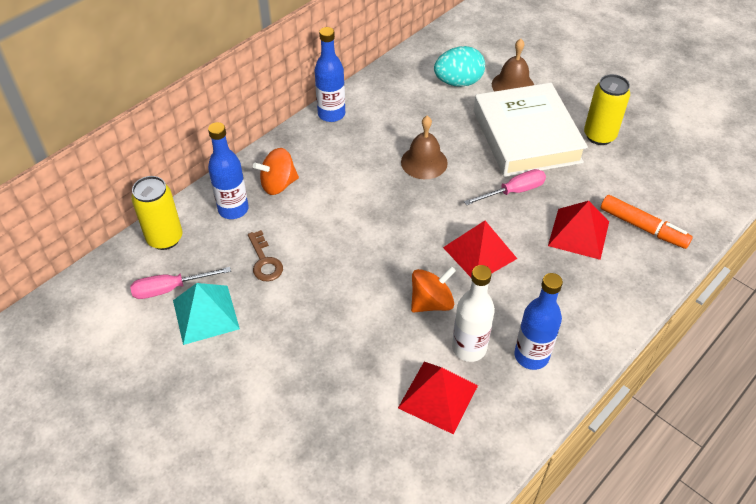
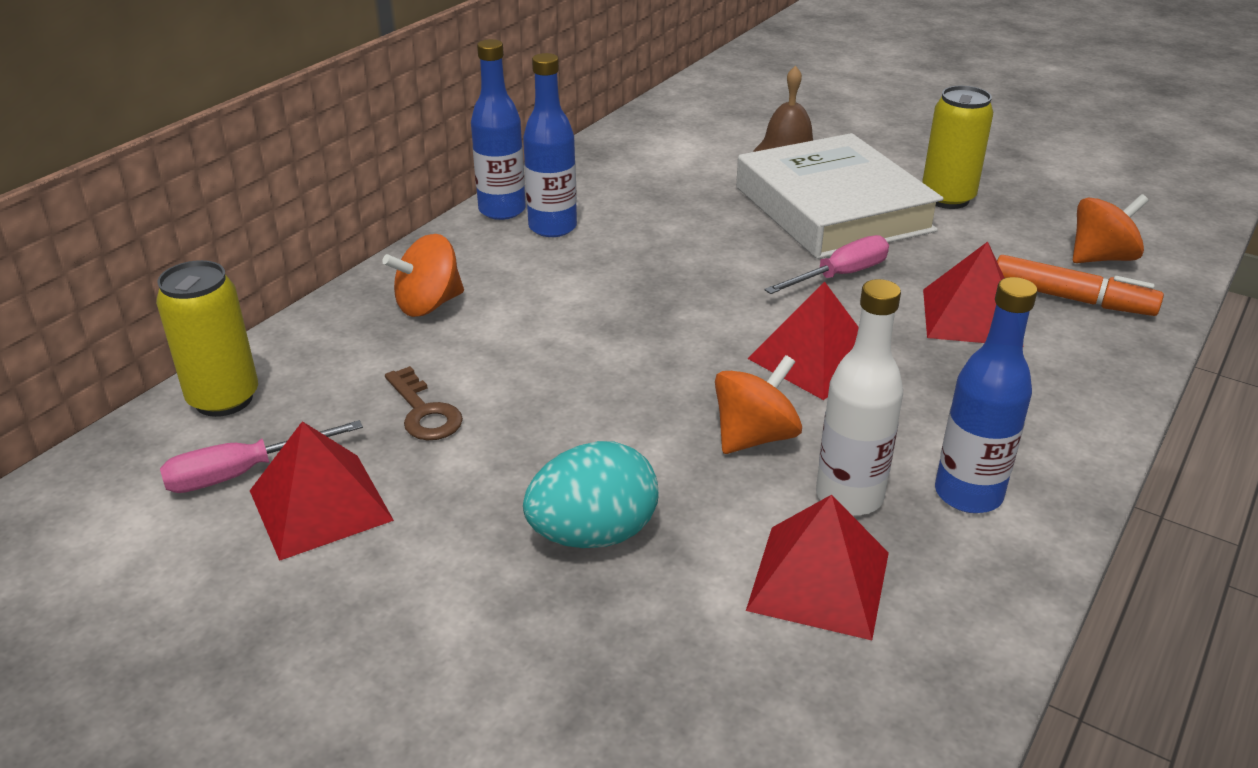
camera: 10 degrees left, 15 degrees down
turquoise pyramid [173,283,240,345] -> red pyramid [250,421,394,561]
blue bottle [208,122,249,219] -> blue bottle moved to [523,53,577,237]
brown bell [401,116,448,179] -> none
turquoise egg [434,46,485,87] -> turquoise egg moved to [523,441,659,548]
none -> orange spinning top [1073,194,1149,263]

